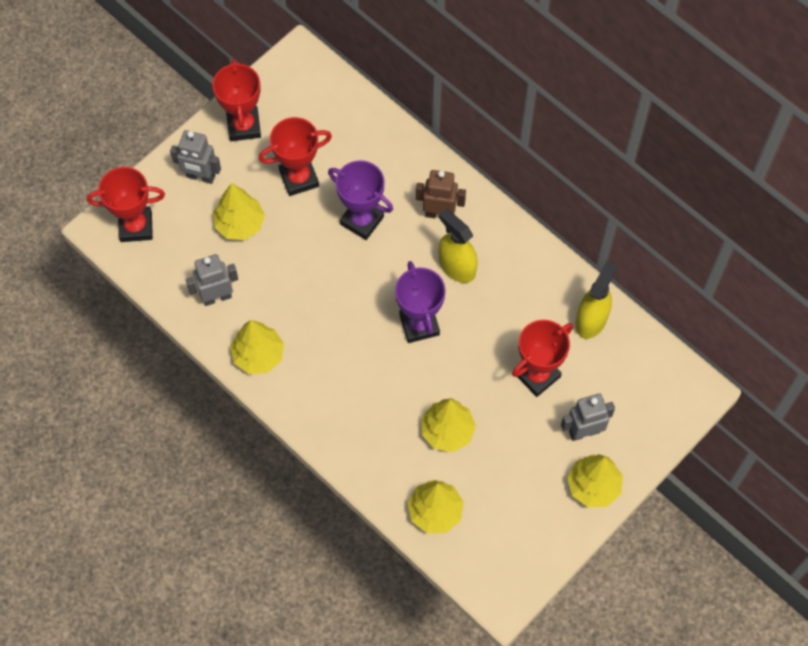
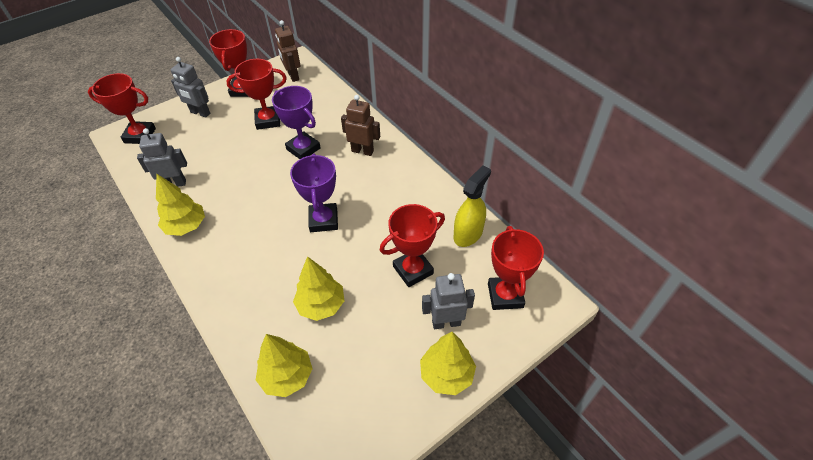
camera: 10 degrees right, 15 degrees down
yellow tree [213,183,265,240] -> none
yellow spray bottle [439,209,478,283] -> none
none -> brown robot [275,20,301,82]
none -> red trophy [488,226,544,310]

